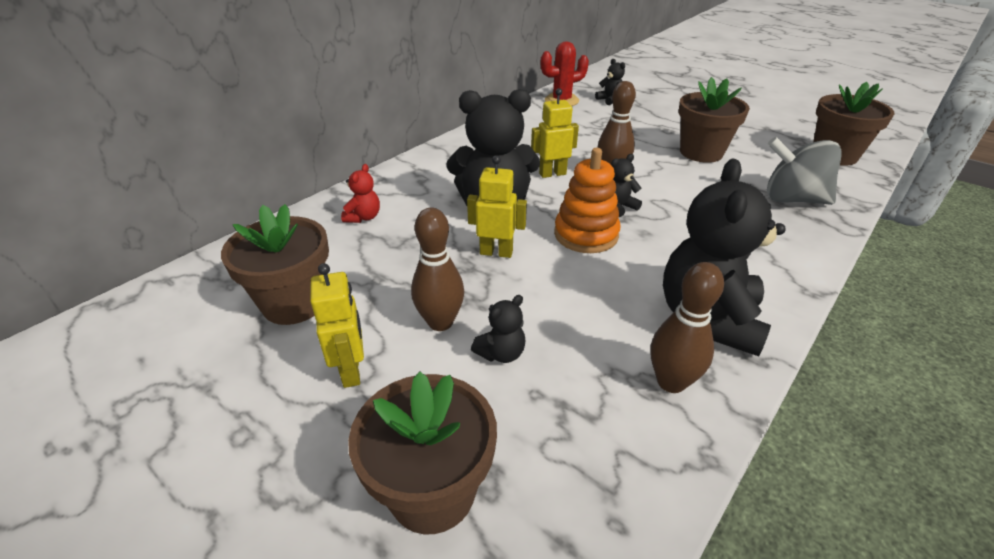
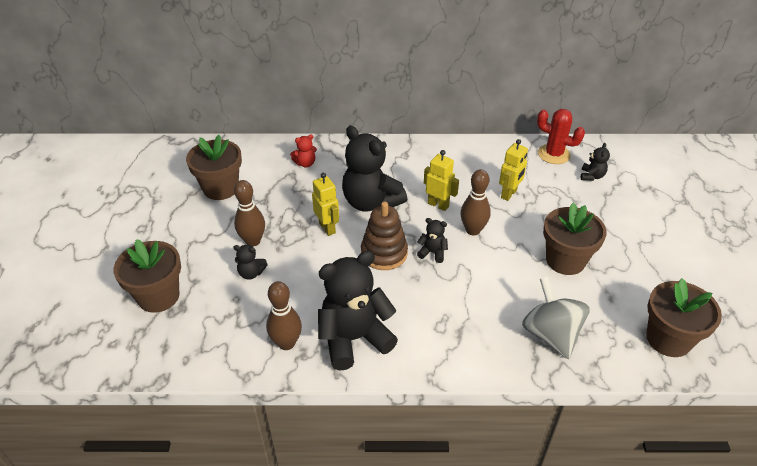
camera: 50 degrees right, 5 degrees up
yellow robot [310,263,364,388] -> yellow robot moved to [499,139,528,201]
orange stacking toy [554,148,620,253] -> brown stacking toy [361,202,408,270]

